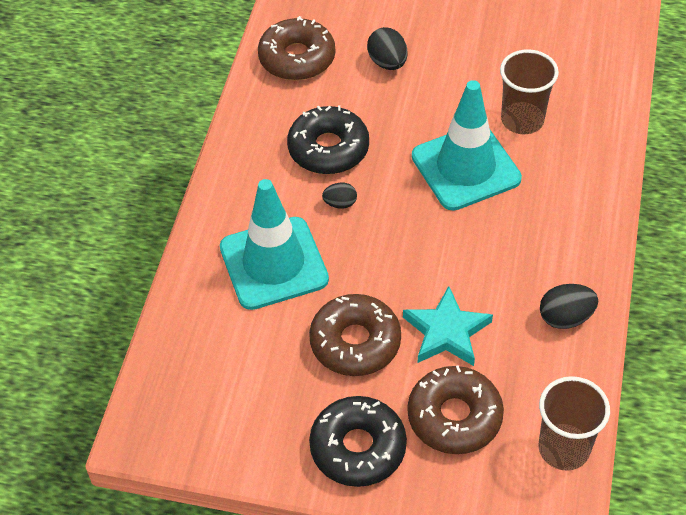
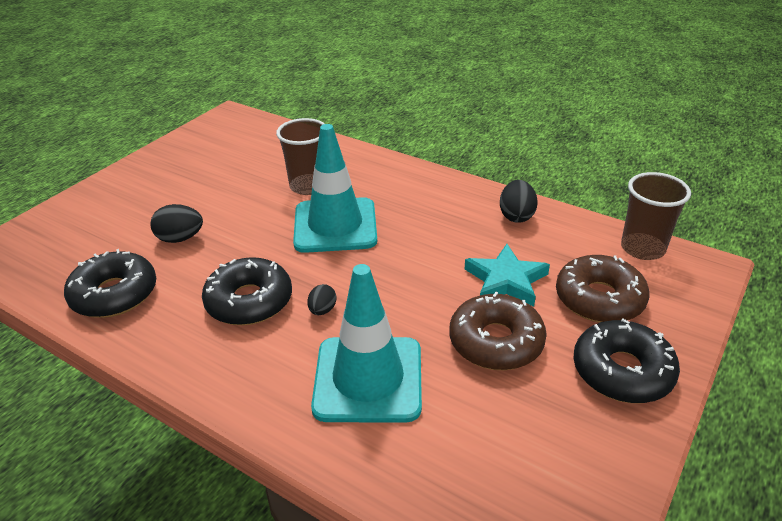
camera: 70 degrees left, 15 degrees down
brown donut [258,16,335,81] -> black donut [64,249,156,318]

